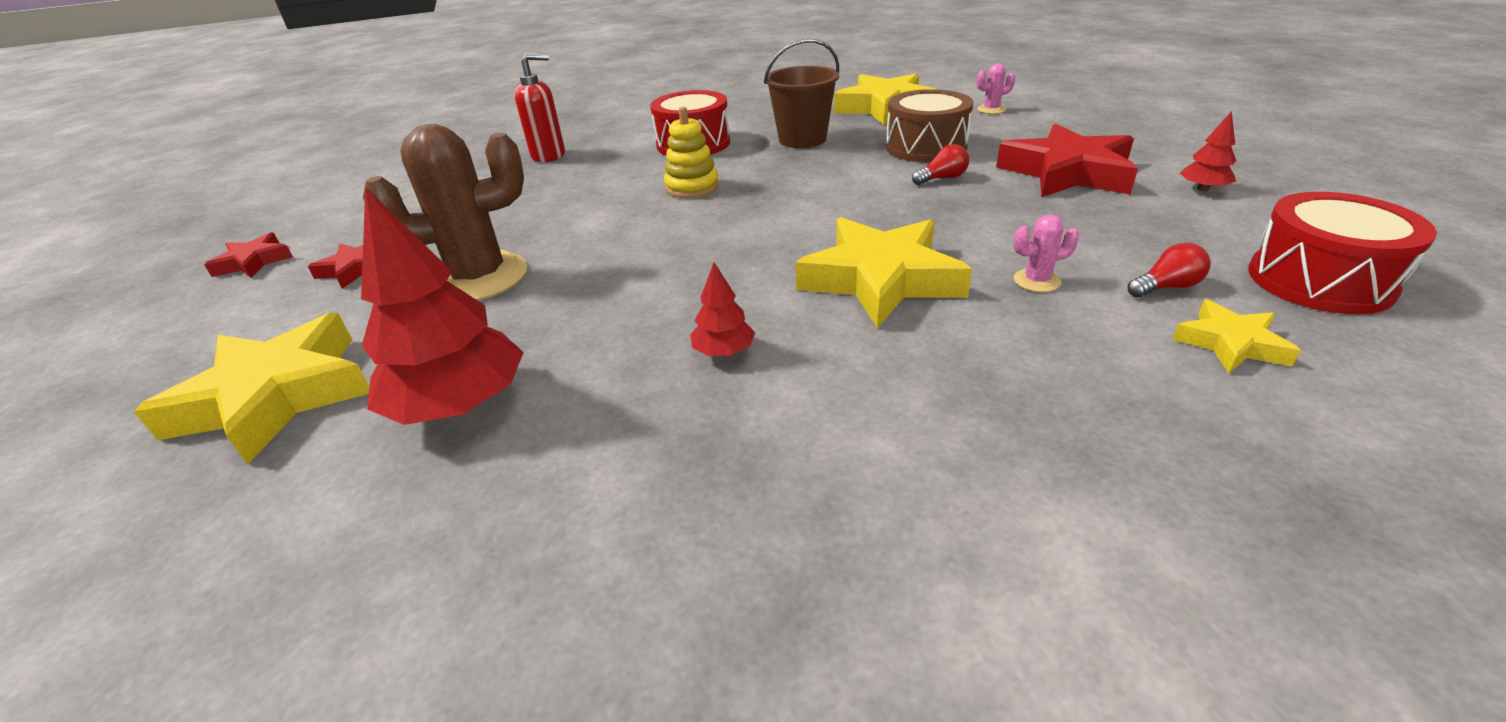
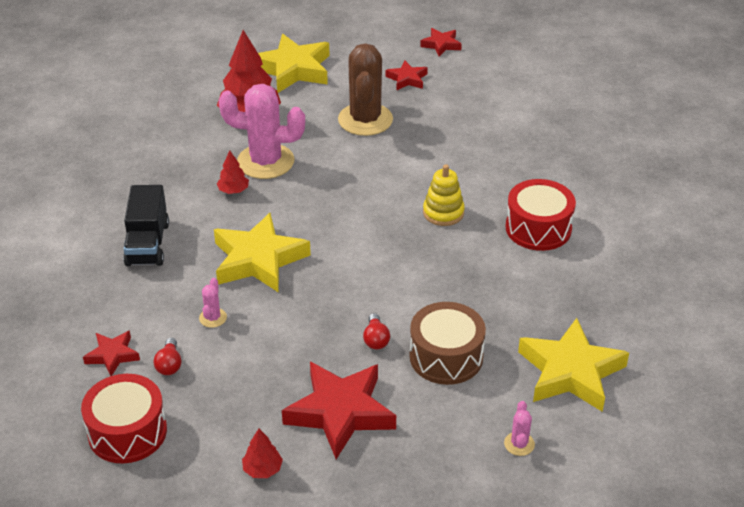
camera: 105 degrees right, 5 degrees up
red soap dispenser [514,53,565,162] -> none
brown bucket [764,39,839,148] -> none
yellow star [1172,299,1301,373] -> red star [83,331,140,376]
none -> black truck [123,185,169,266]
none -> pink cactus [219,84,305,179]

